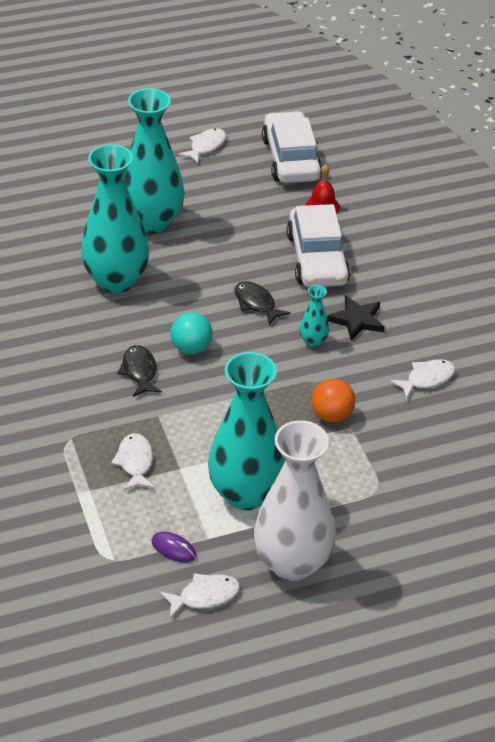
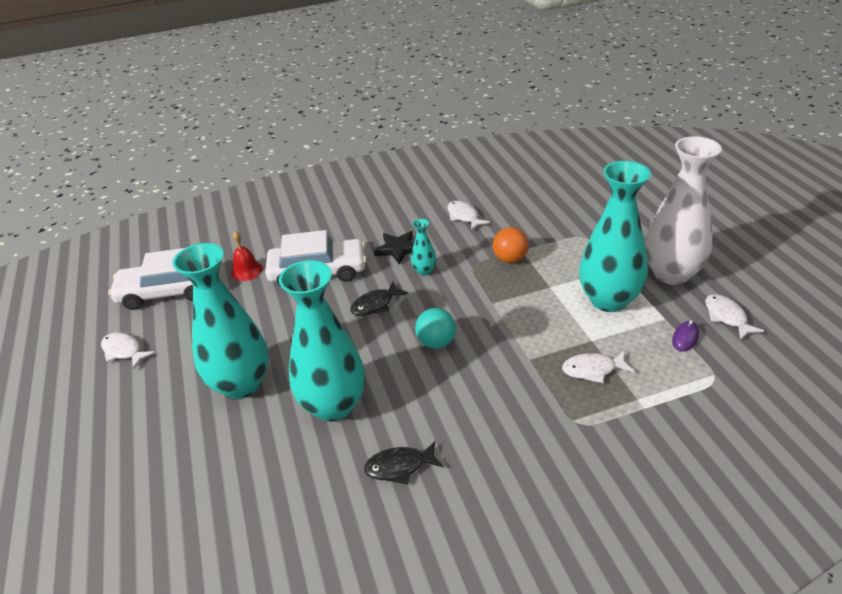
camera: 85 degrees left, 5 degrees down
black fish [118,345,162,397] -> black fish moved to [364,441,443,485]

